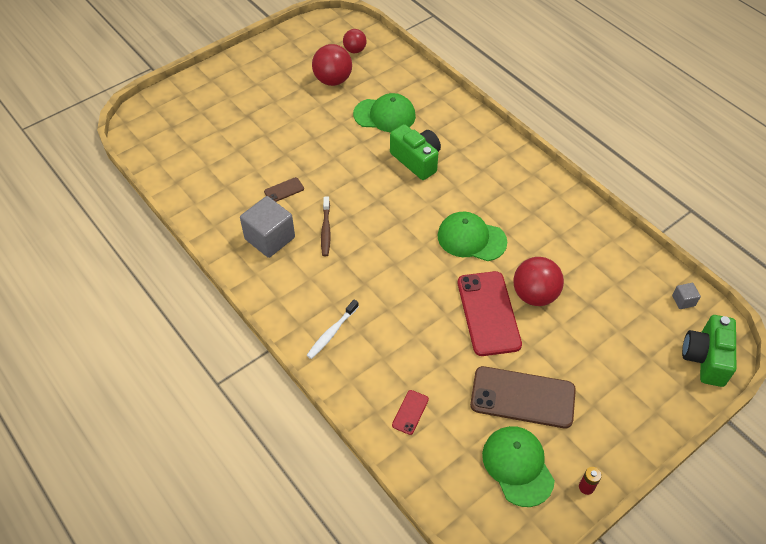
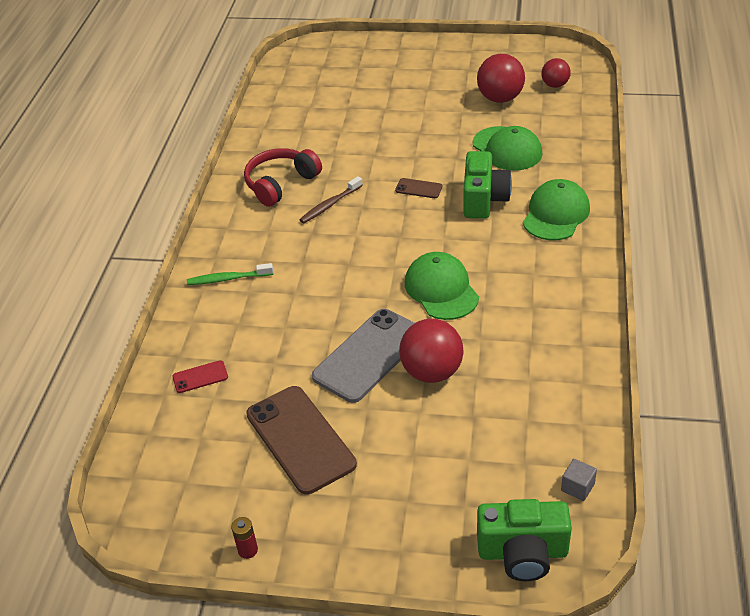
camera: 50 degrees right, 10 degrees down
grey cube [240,196,295,258] -> red headphones [244,148,322,207]
brown phone [264,177,304,202] -> brown phone moved to [395,178,442,198]
white toothbrush [307,300,359,359] -> green toothbrush [187,263,273,285]
red phone [458,271,522,356] -> grey phone [312,309,414,403]
green cap [482,426,555,507] -> green cap moved to [523,179,590,240]
green camera [682,315,736,387] -> green camera turned 150 degrees counterclockwise [477,499,572,581]

